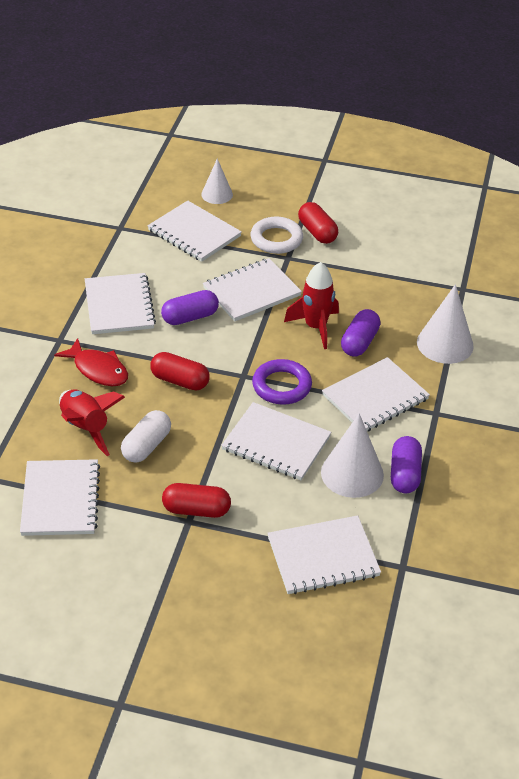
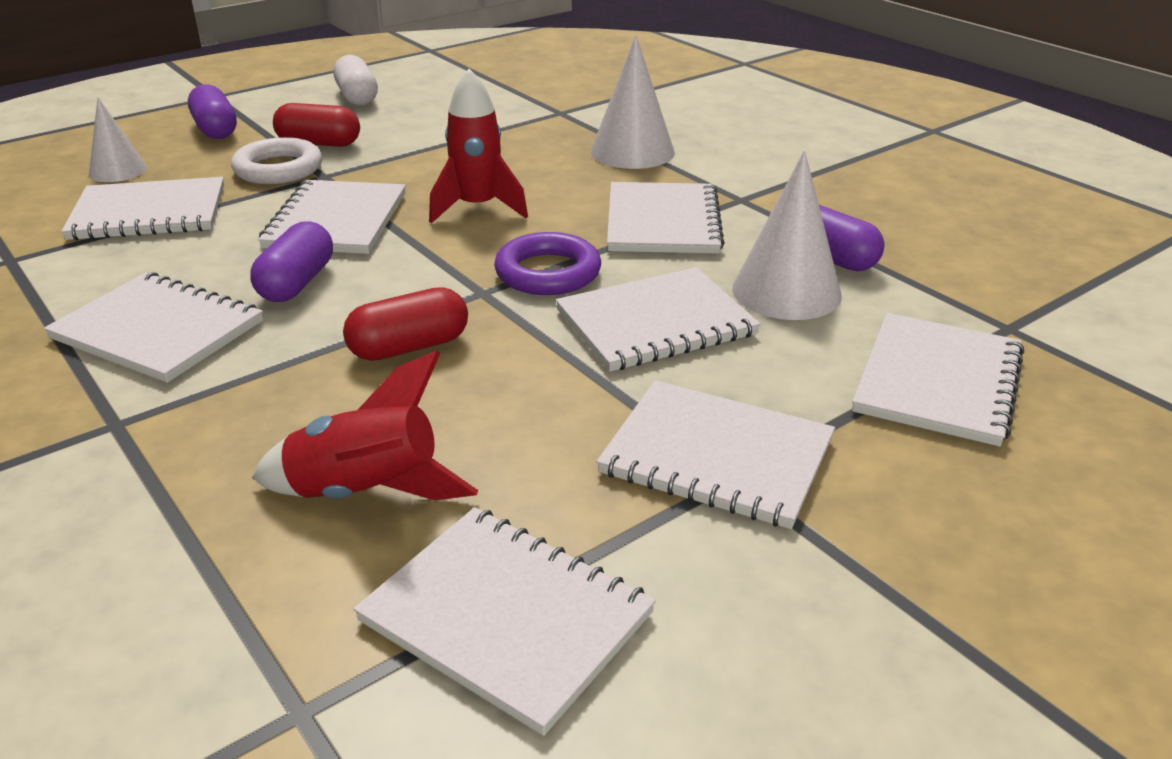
camera: 50 degrees left, 10 degrees down
red fish [54,338,128,386] -> none
white capsule [121,410,171,463] -> white capsule moved to [334,55,378,106]
red capsule [162,483,231,518] -> white notebook [596,380,835,529]
purple capsule [341,309,381,357] -> purple capsule moved to [188,84,237,139]

